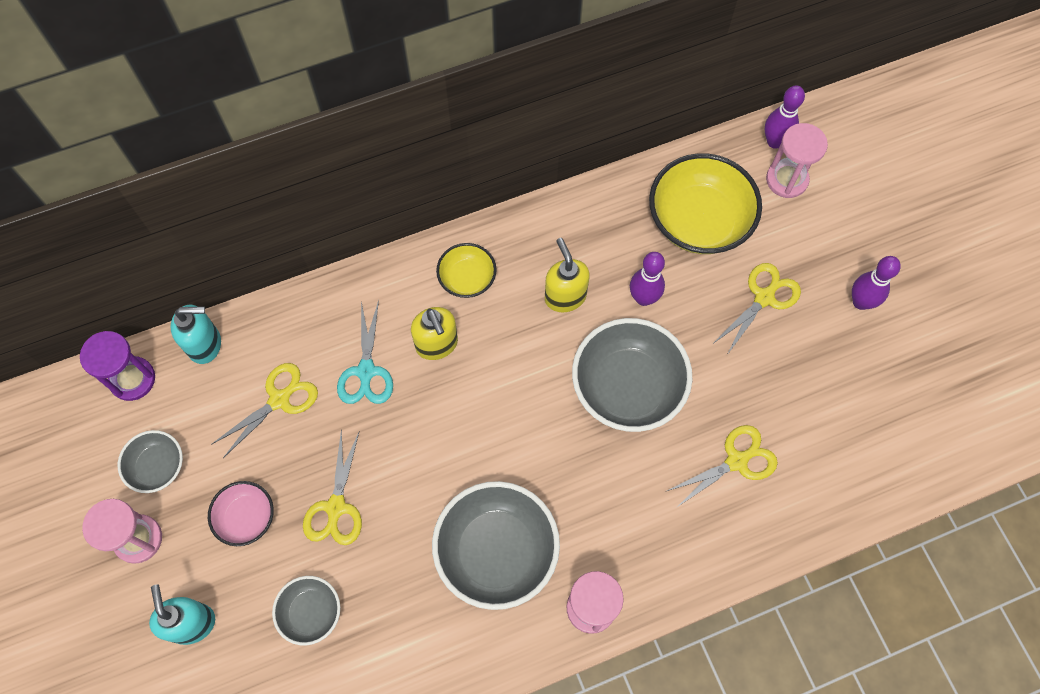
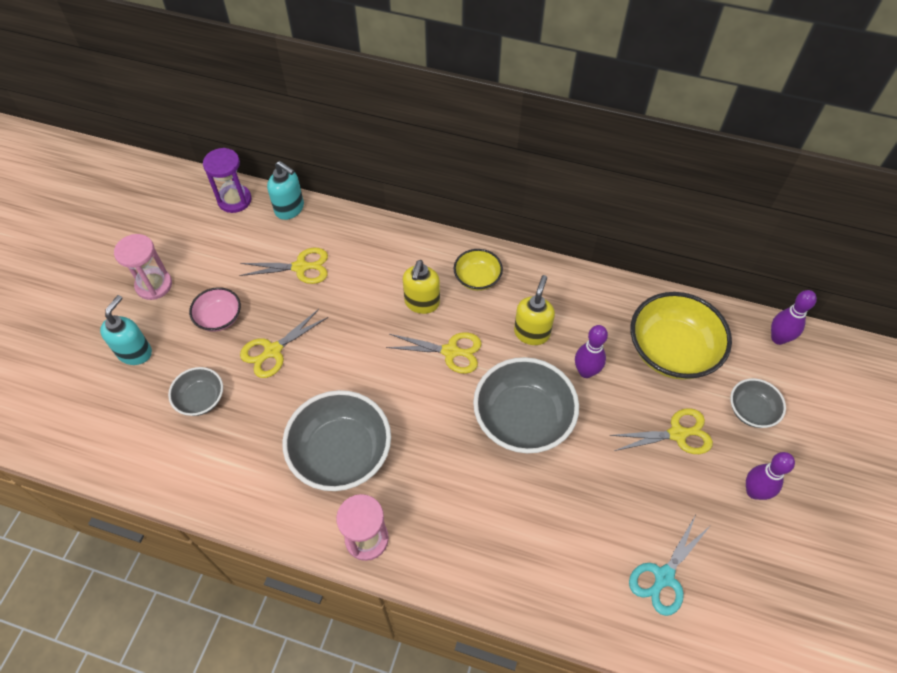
camera: 40 degrees right, 10 degrees down
grey bowl [118,430,183,493] -> grey bowl moved to [730,378,786,428]
turquoise scissors [337,300,393,404] -> turquoise scissors moved to [629,515,711,616]
yellow scissors [665,425,778,508] -> yellow scissors moved to [386,332,482,374]
pink hourglass [766,123,828,198] -> none

